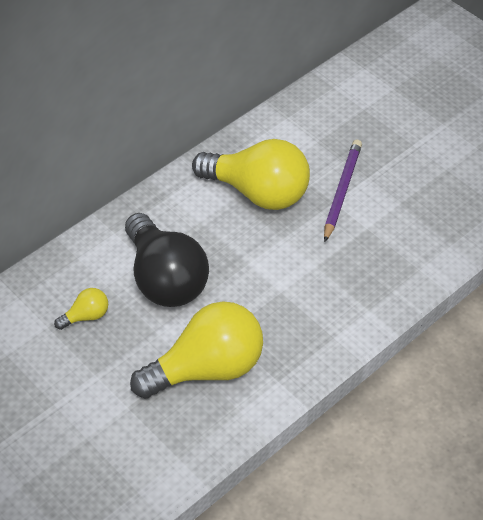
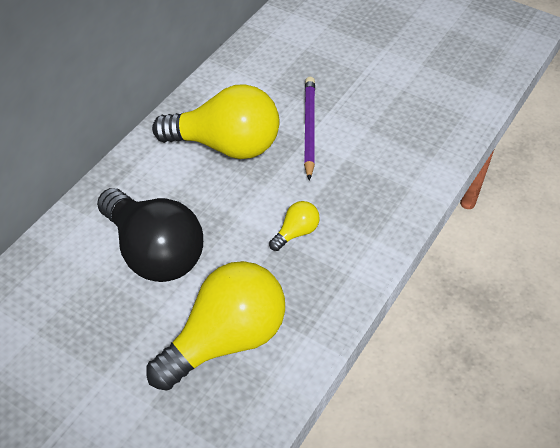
camera: 15 degrees left, 0 degrees up
yellow light bulb [54,288,108,330] -> yellow light bulb moved to [269,201,320,251]

